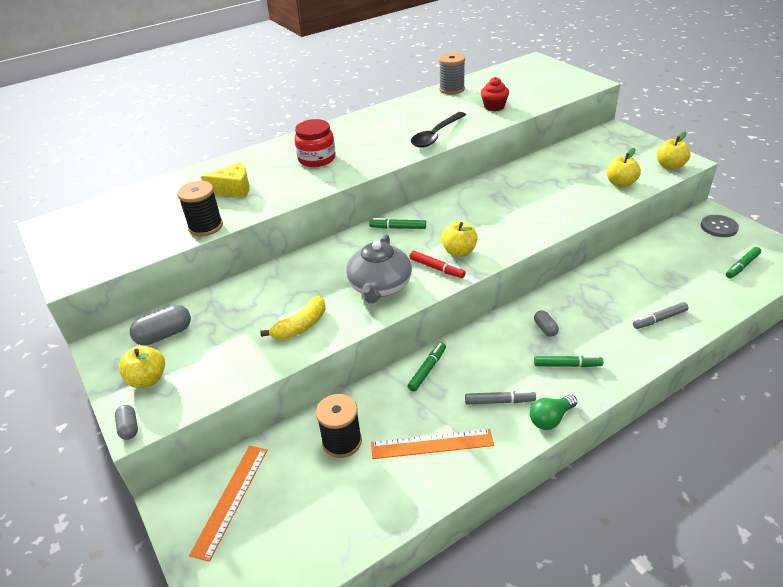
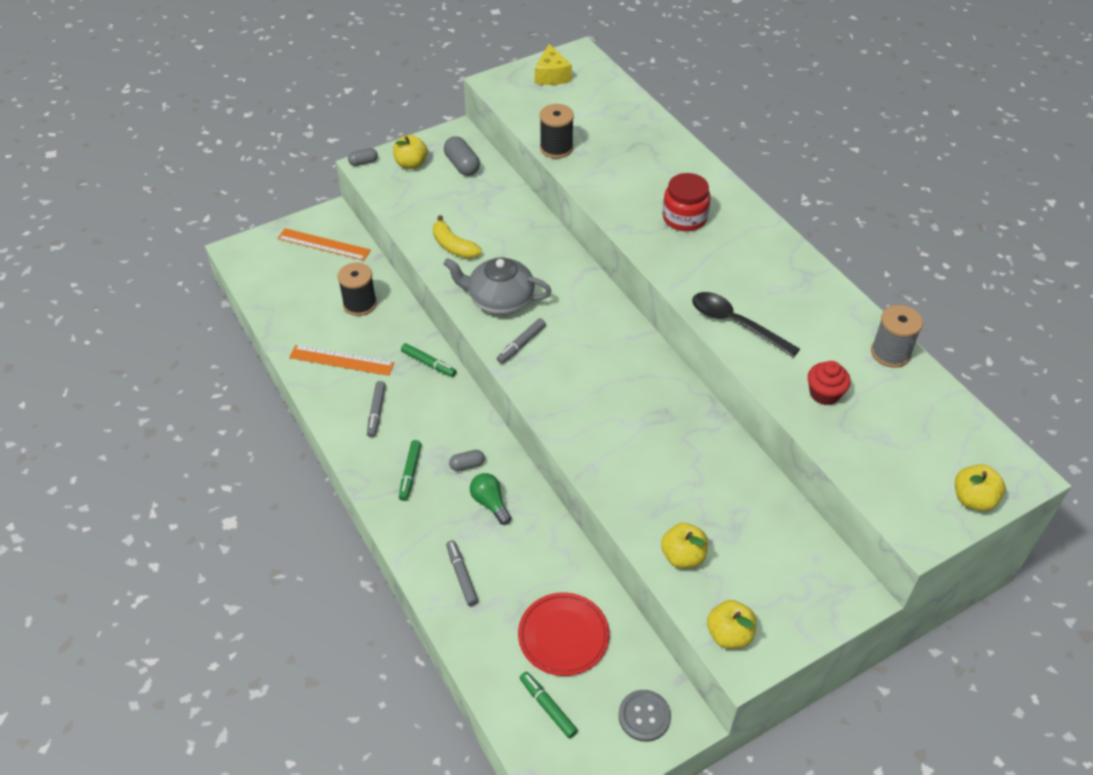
camera: 90 degrees right, 10 degrees up
yellow cheese [201,162,250,198] -> yellow cheese moved to [535,44,572,85]
green marker [369,218,426,229] -> none
orange ruler [371,429,494,459] -> orange ruler turned 75 degrees counterclockwise [289,345,395,376]
red marker [410,251,466,278] -> grey marker [497,318,546,364]
yellow apple [441,222,478,257] -> yellow apple moved to [955,464,1005,511]
green light bulb [530,394,577,430] -> green light bulb moved to [470,473,511,525]
none -> red plate [518,592,610,676]

